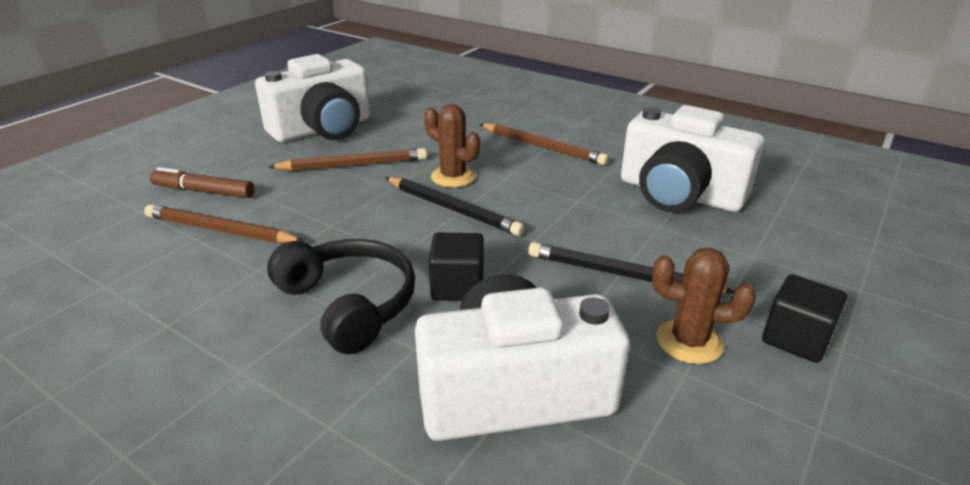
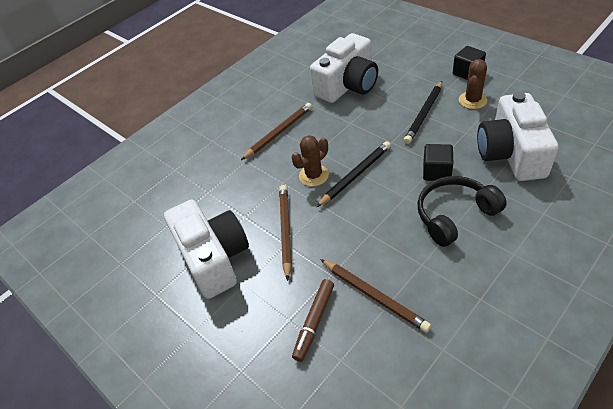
camera: 75 degrees left, 15 degrees up
brown pencil [144,204,305,244] -> brown pencil turned 75 degrees counterclockwise [320,259,431,333]

